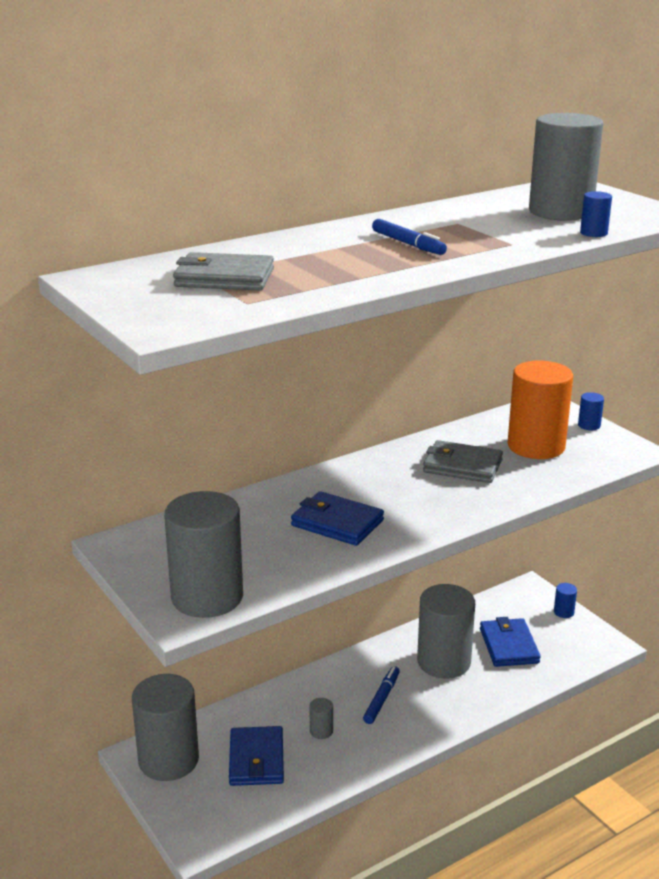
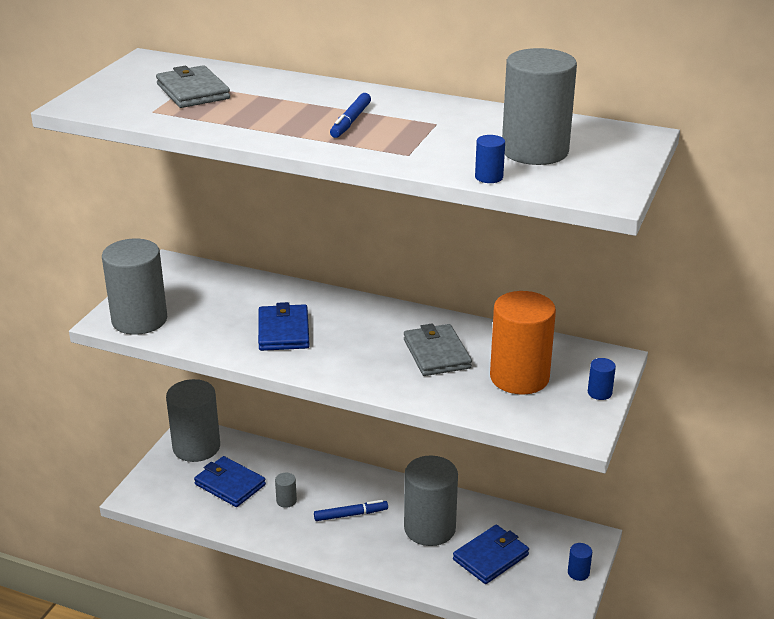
camera: 55 degrees right, 5 degrees up
blue wallet [229,726,284,786] -> blue wallet turned 75 degrees clockwise [194,456,266,507]

